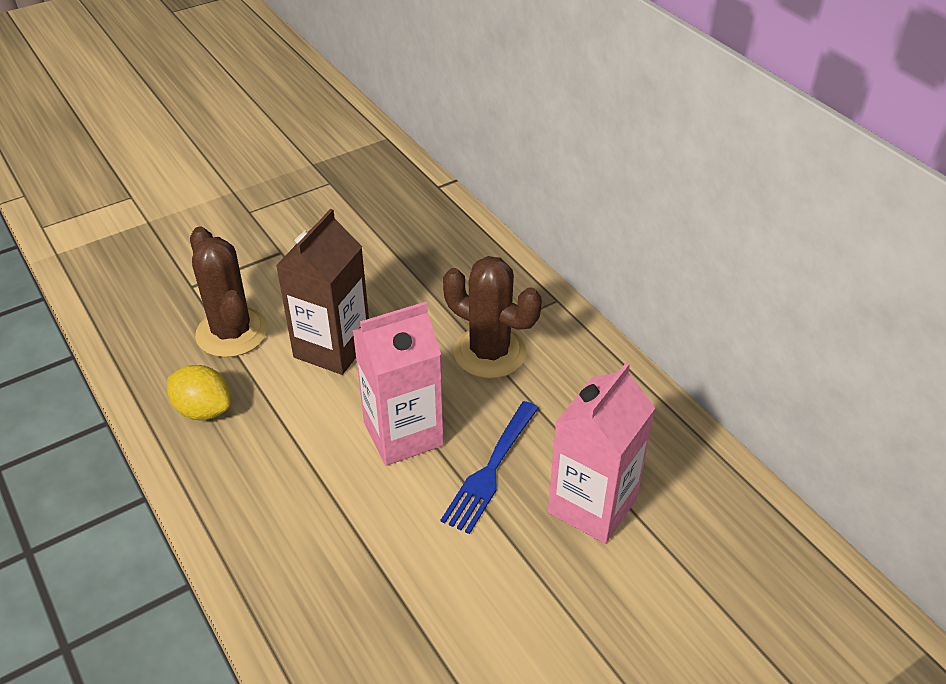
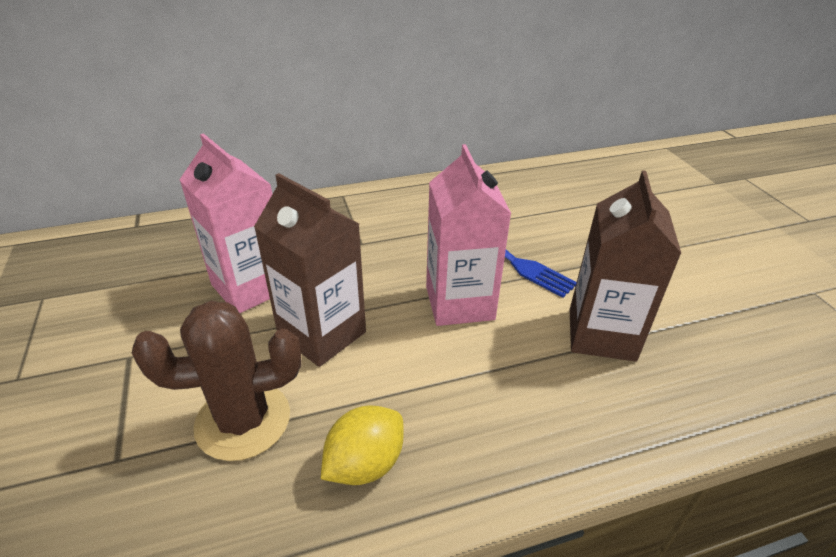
camera: 75 degrees left, 5 degrees down
brown cactus [443,256,542,379] -> none
pink carton [548,362,655,544] -> pink carton moved to [180,133,272,313]
none -> brown carton [570,170,682,362]

